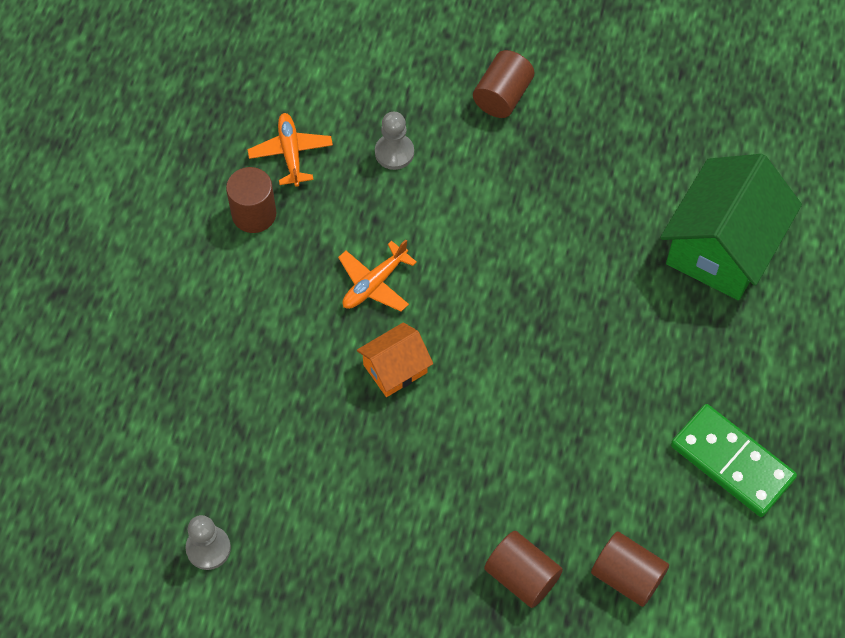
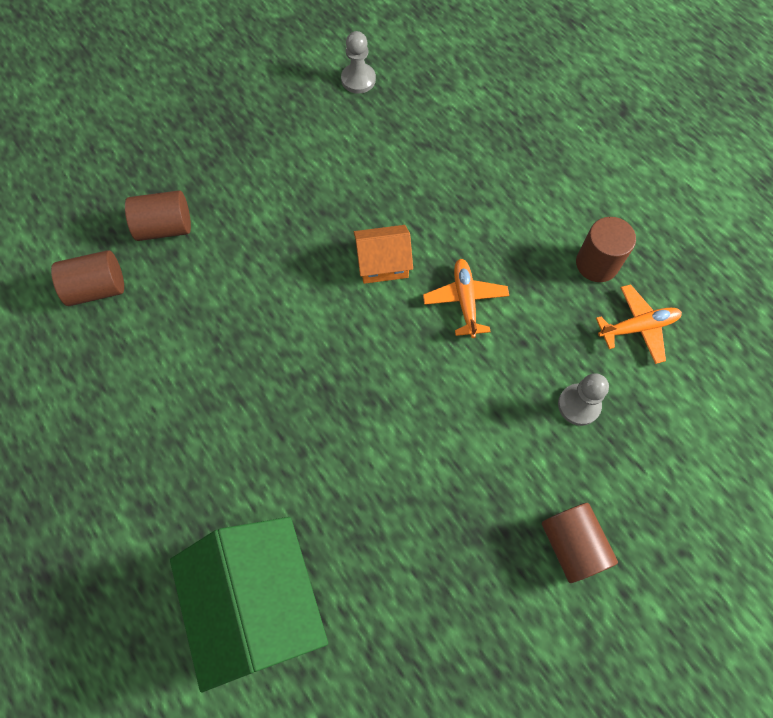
camera: 130 degrees right, 5 degrees up
orange plane [247,113,333,187] -> orange plane turned 45 degrees counterclockwise [596,284,682,364]
orange house [357,322,433,397] -> orange house turned 75 degrees clockwise [354,225,413,284]
green domino [671,404,797,517] -> none

